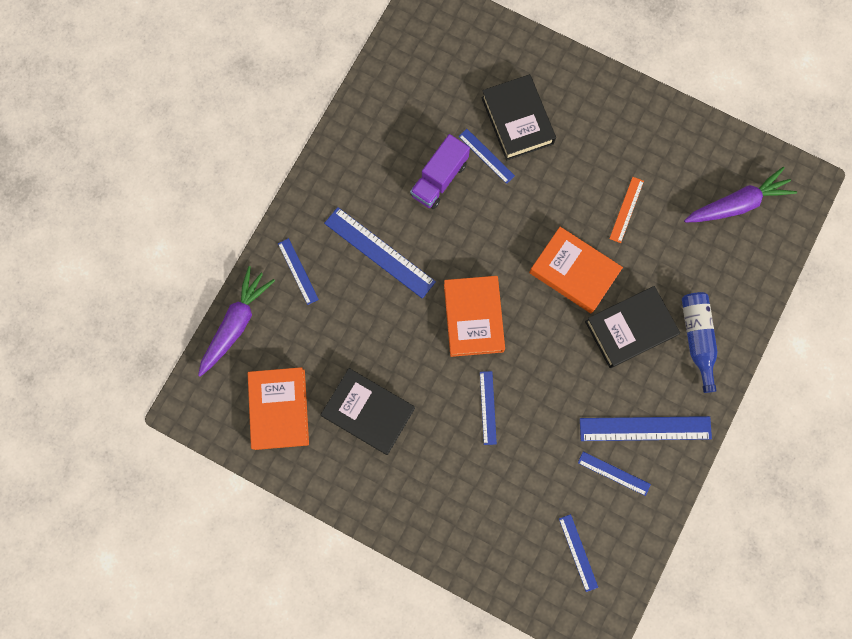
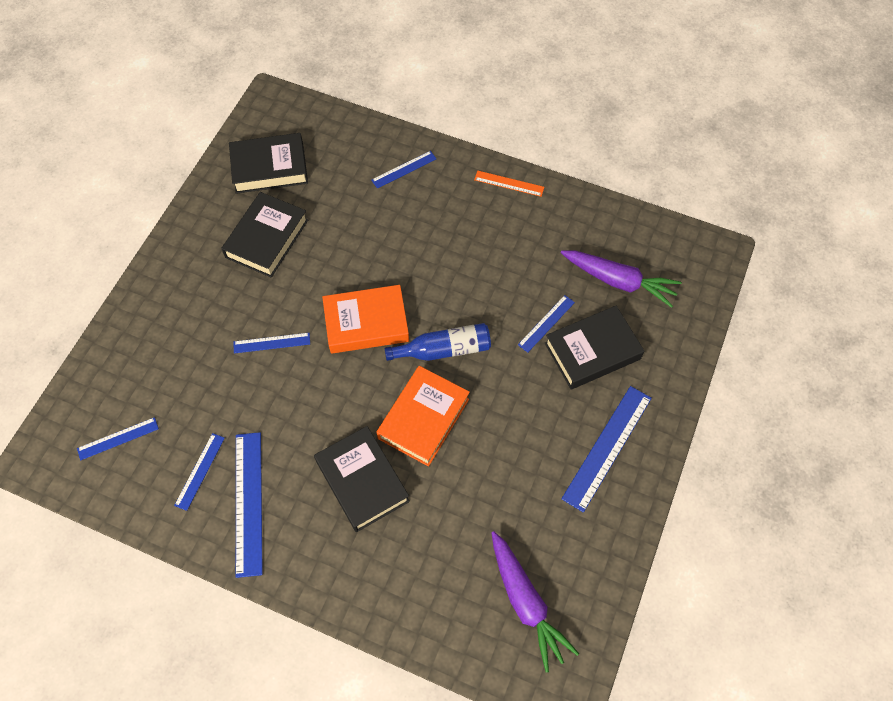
camera: 85 degrees right, 15 degrees down
purple carrot [198,266,275,377] -> purple carrot moved to [561,250,682,308]
orange book [248,367,309,450] -> black book [229,133,308,194]
blue ruler [324,207,436,299] -> blue ruler moved to [561,386,652,513]
purple truck [410,134,470,209] -> none
orange ruler [609,177,644,243] -> orange ruler moved to [474,171,544,197]
blue bottle [682,292,718,393] -> blue bottle moved to [384,323,491,361]

